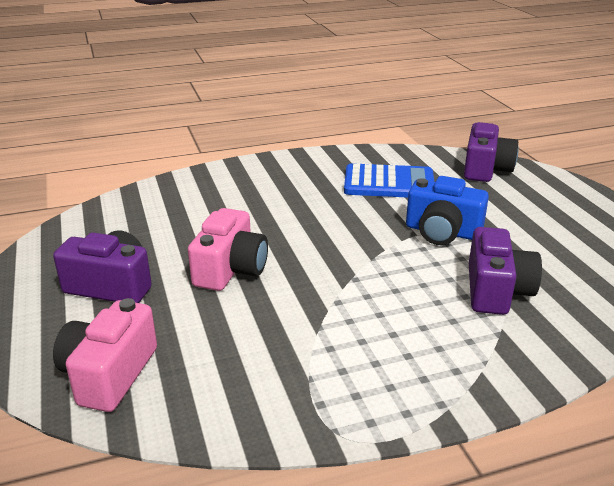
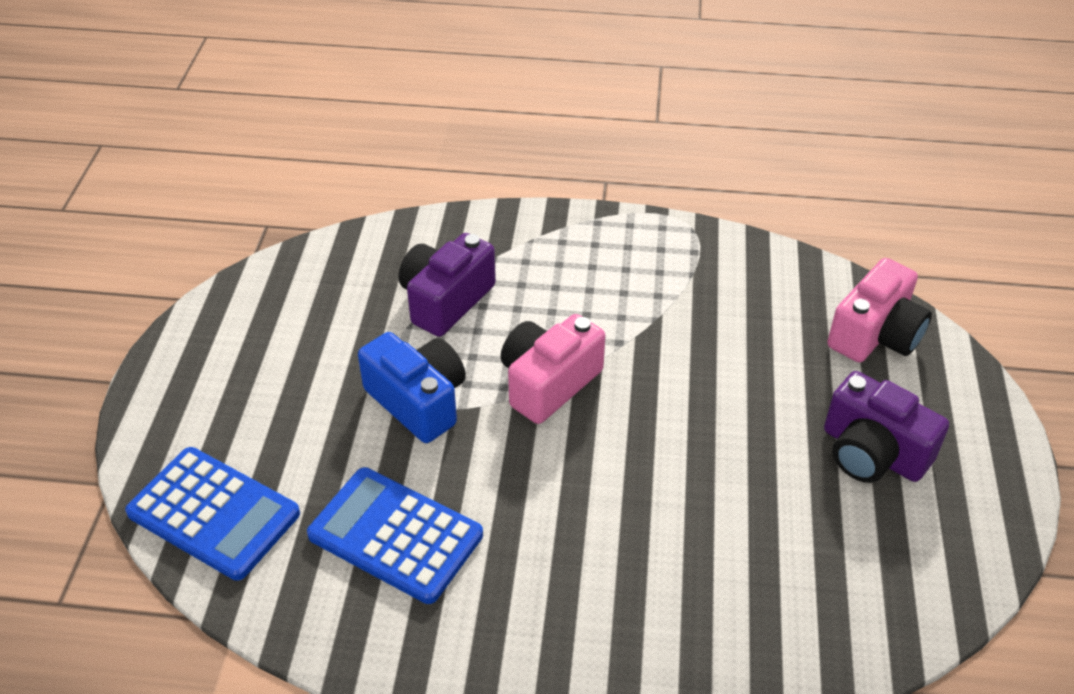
camera: 155 degrees left, 15 degrees up
pink camera [188,208,268,291] -> pink camera moved to [501,314,605,424]
purple camera [464,122,519,182] -> blue calculator [125,447,300,581]

